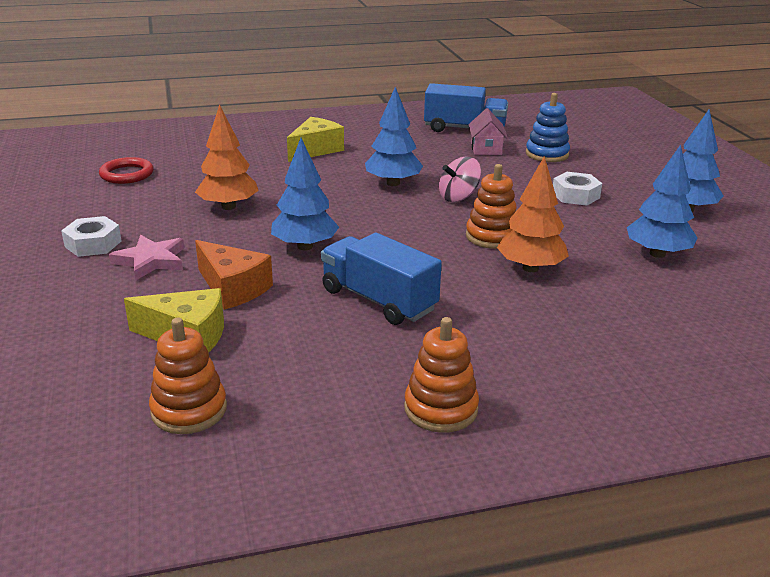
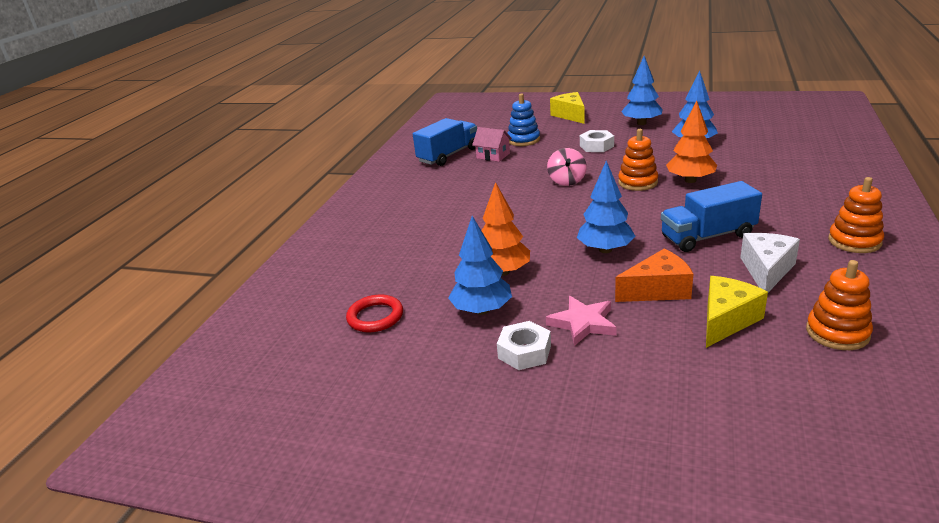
camera: 55 degrees left, 0 degrees up
yellow cheese [287,117,344,162] -> yellow cheese moved to [550,92,585,124]
blue tree [365,87,423,186] -> blue tree moved to [448,216,512,315]
none -> white cheese [740,233,800,292]

